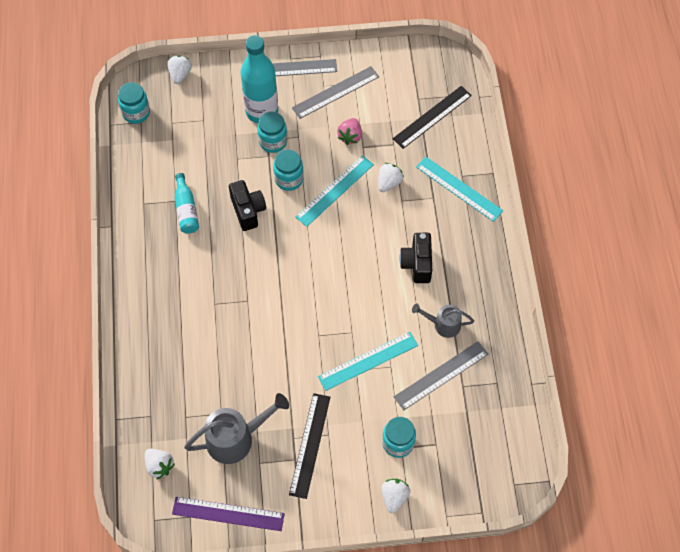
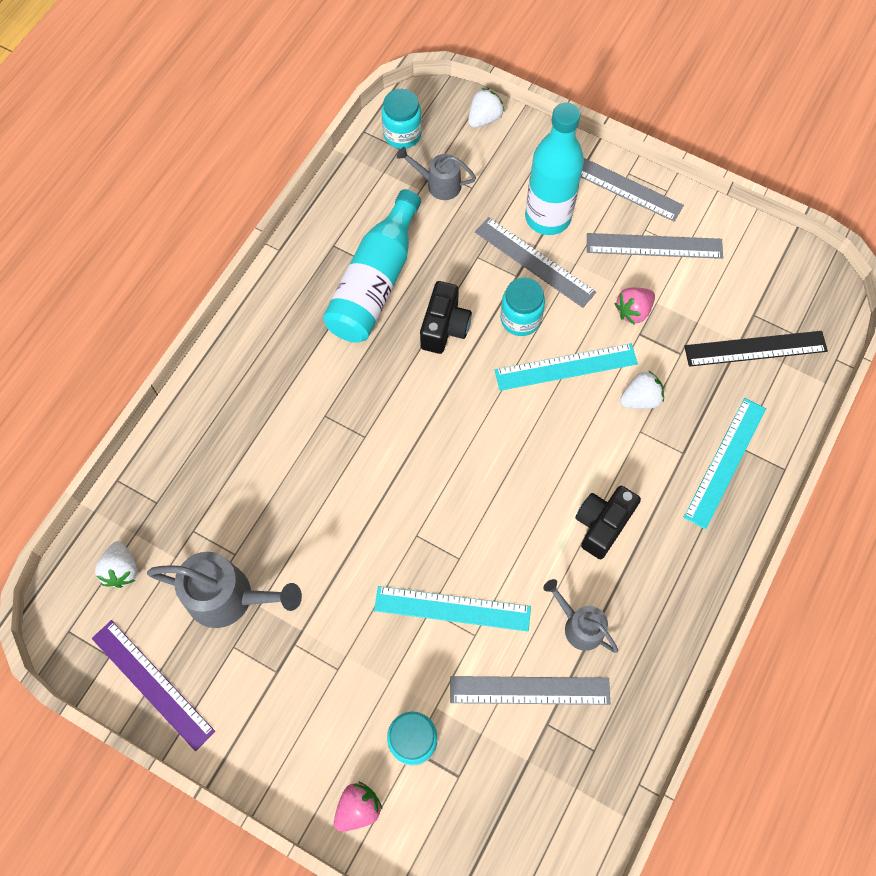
camera: 35 degrees right, 5 degrees up
turquoise bottle [175,173,199,234] -> turquoise bottle [323,189,421,343], size x1.85
turquoise jar [257,111,287,153] -> grey ruler [475,217,596,308]
black ruler [289,393,330,499] -> none
white strawberry [381,479,410,513] -> pink strawberry [334,781,383,832]
turquoise ruler [416,157,503,222] -> turquoise ruler turned 45 degrees clockwise [683,398,766,529]
none -> grey watering can [397,147,476,200]

